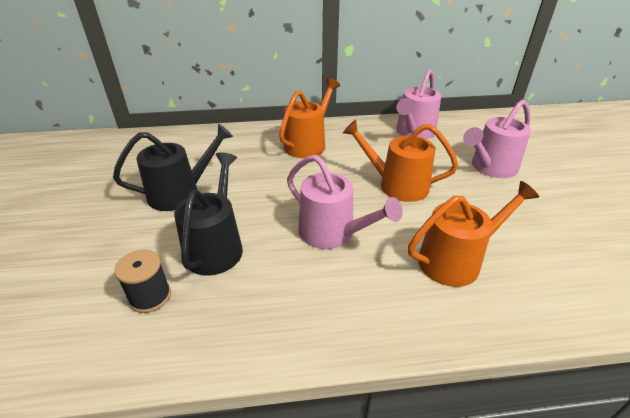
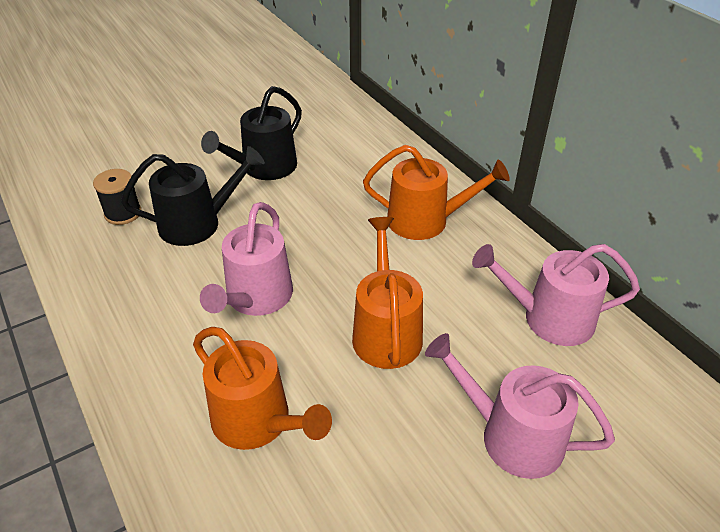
camera: 65 degrees right, 5 degrees up
black watering can [113,124,233,211] -> black watering can turned 90 degrees clockwise [201,86,302,180]

